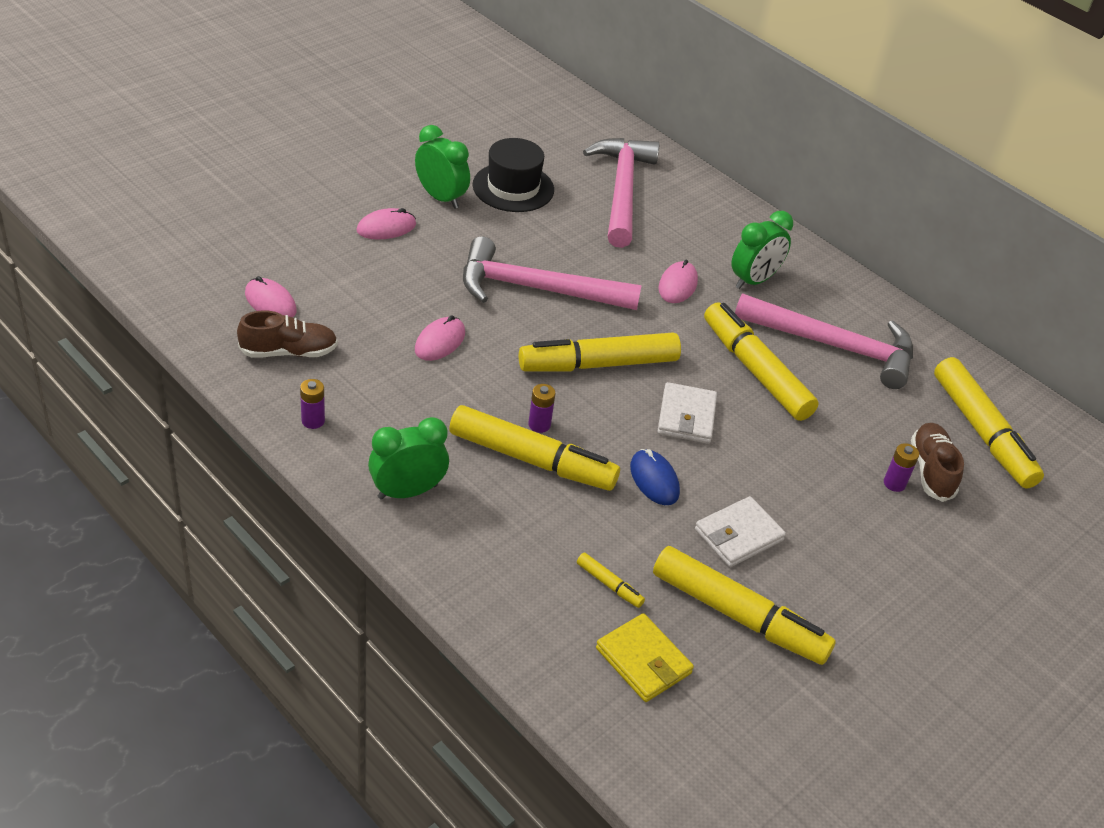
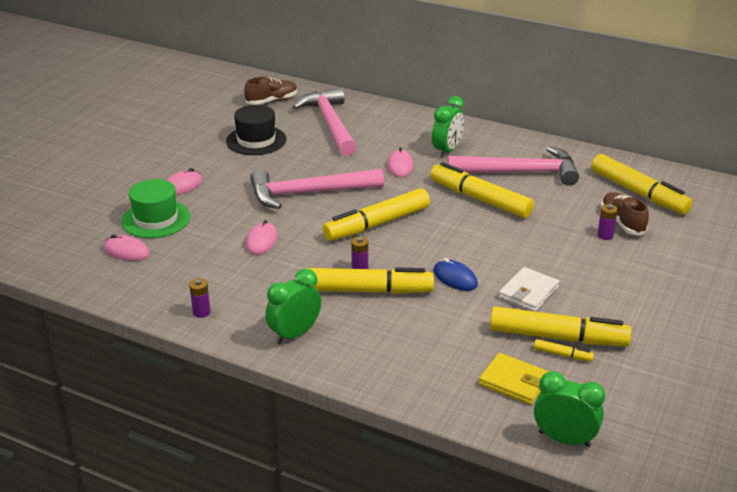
camera: 15 degrees left, 10 degrees down
brown shoe [237,310,338,357] -> brown shoe moved to [244,77,297,105]
green clock [415,125,470,209] -> green clock moved to [534,371,605,447]
yellow marker [577,552,645,608] -> yellow marker moved to [534,339,594,362]
white wallet [657,382,717,444] -> none
none -> green hat [121,179,190,238]

